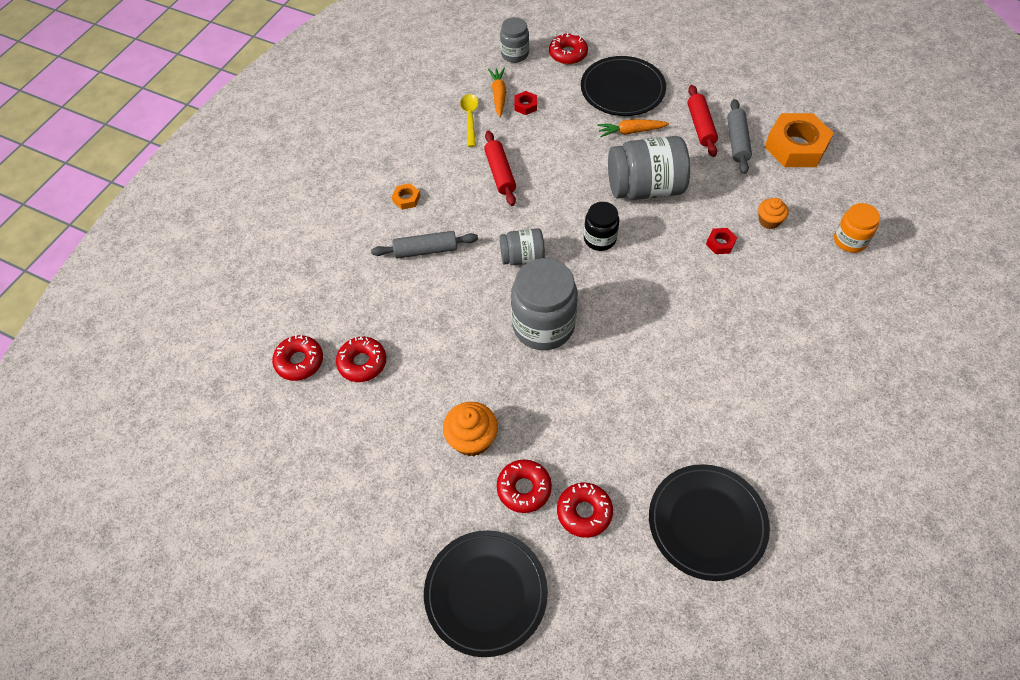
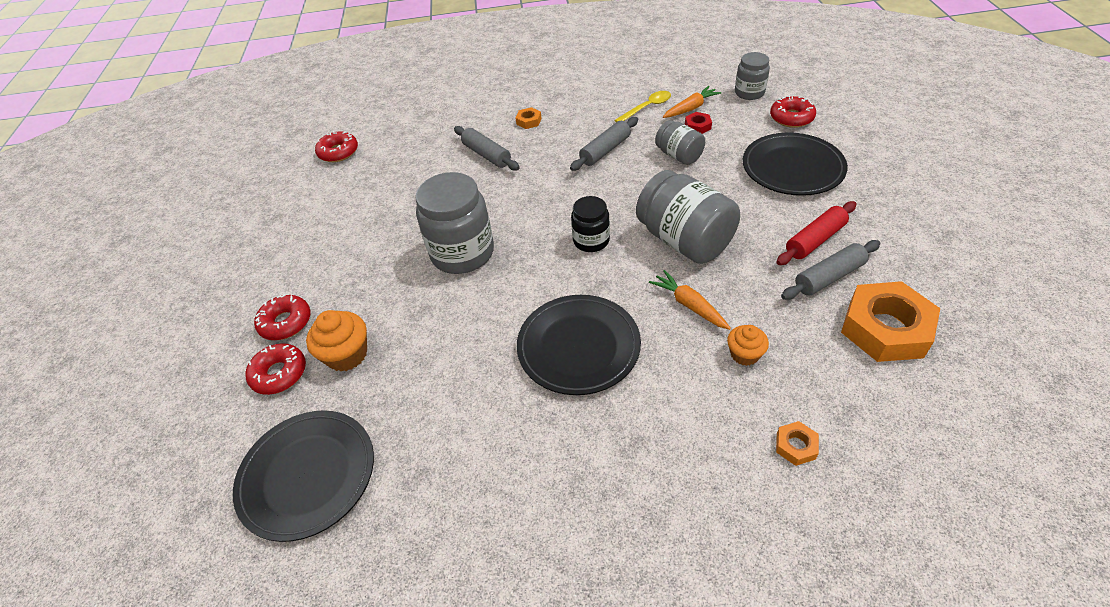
camera: 60 degrees right, 10 degrees down
red donut [336,337,386,382] -> none
black plate [424,530,548,657] -> black plate moved to [517,295,641,395]
orange cupcake [443,402,498,456] -> orange cupcake moved to [306,310,367,372]
red rolling pin [484,131,516,206] -> grey rolling pin [570,117,638,171]
grey jar [500,228,545,265] -> grey jar moved to [655,120,705,165]
orange carrot [597,119,669,137] -> orange carrot moved to [649,270,731,330]
red nut [706,228,737,254] -> none
orange jar [834,203,880,253] -> orange nut [776,421,819,466]

